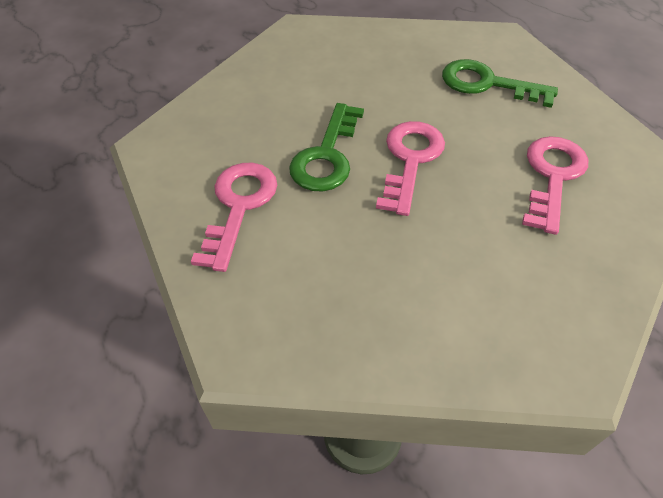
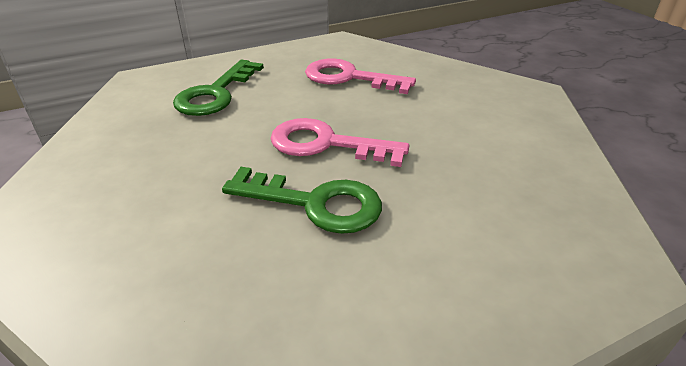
camera: 90 degrees left, 15 degrees down
pink key [191,163,277,272] -> none

